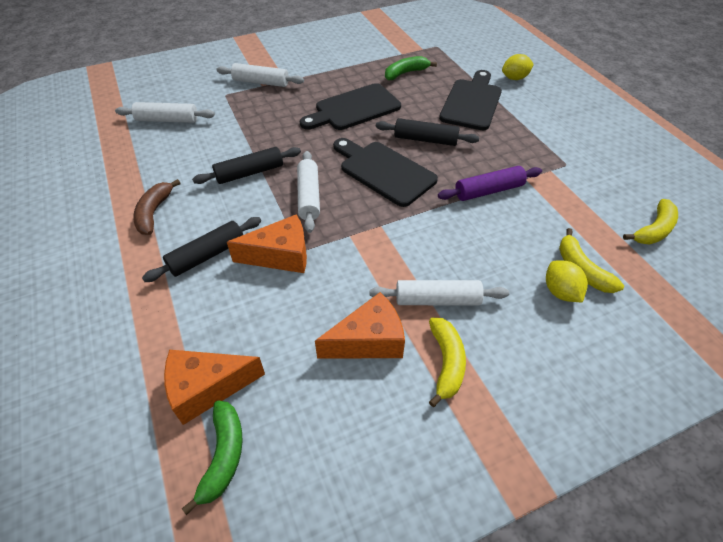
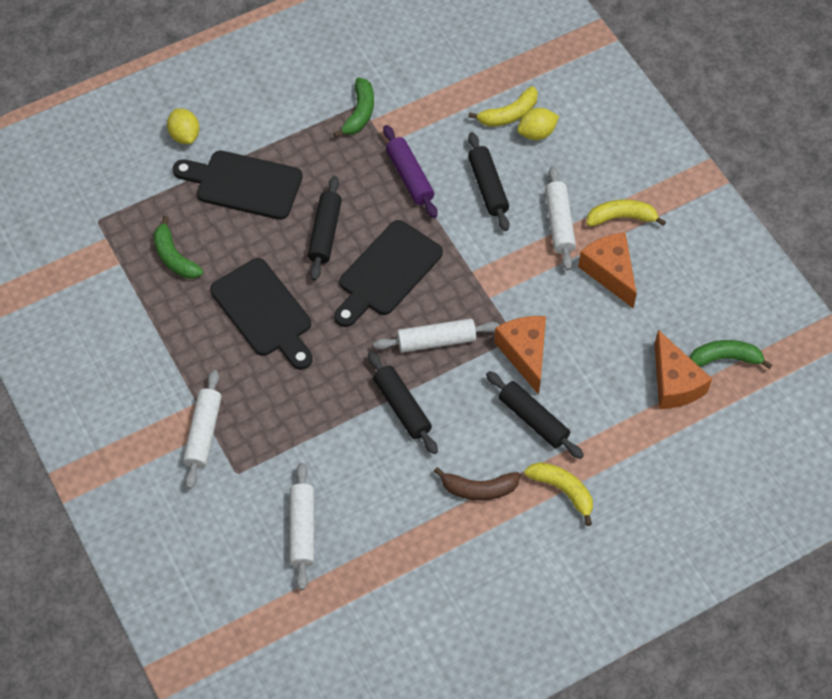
camera: 95 degrees left, 10 degrees up
yellow banana [623,199,678,245] -> yellow banana moved to [524,462,593,526]
none -> green banana [334,78,374,138]
none -> black rolling pin [468,132,509,231]

